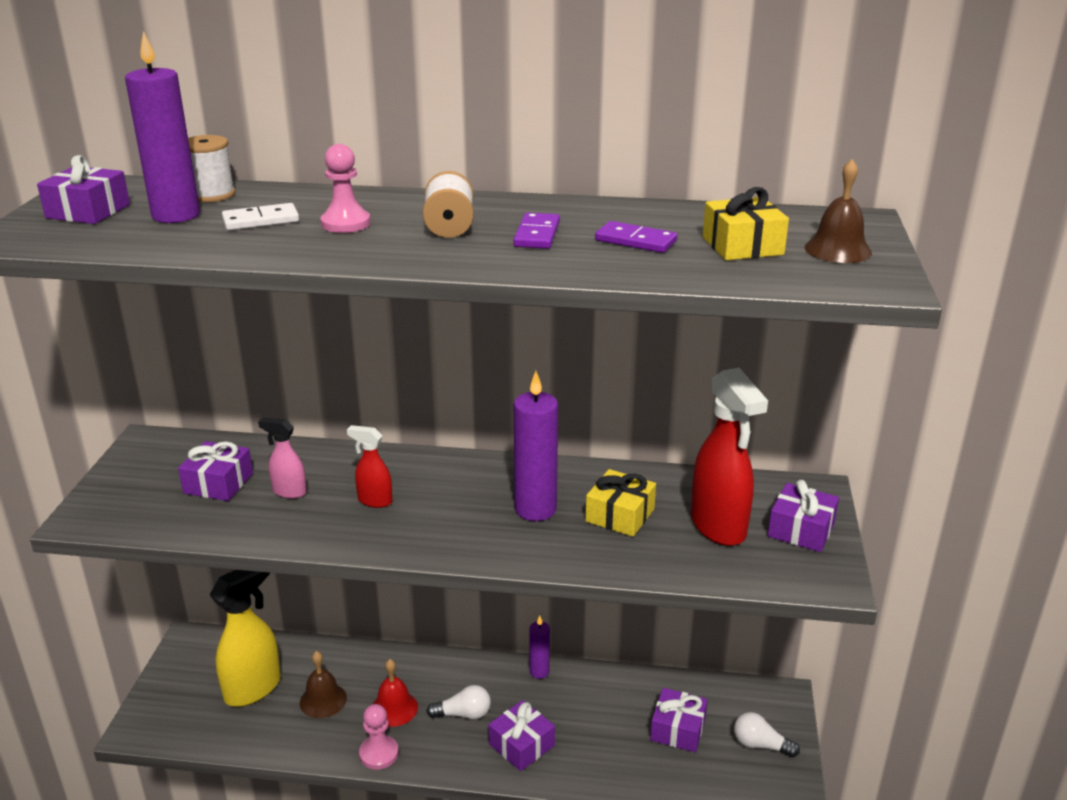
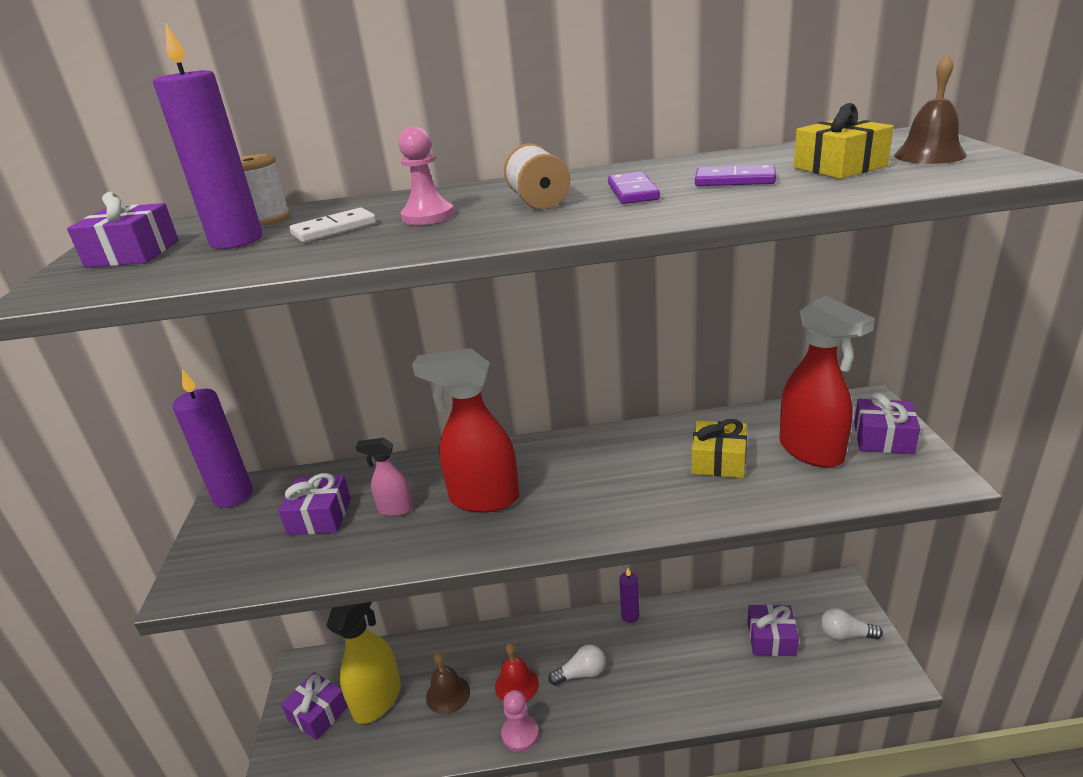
camera: 10 degrees left, 0 degrees up
red spray bottle [347,425,392,508] -> red spray bottle [412,348,520,513], size x1.96
purple gift [488,700,555,771] -> purple gift moved to [281,672,348,740]
purple candle [514,371,558,521] -> purple candle moved to [173,369,253,508]

